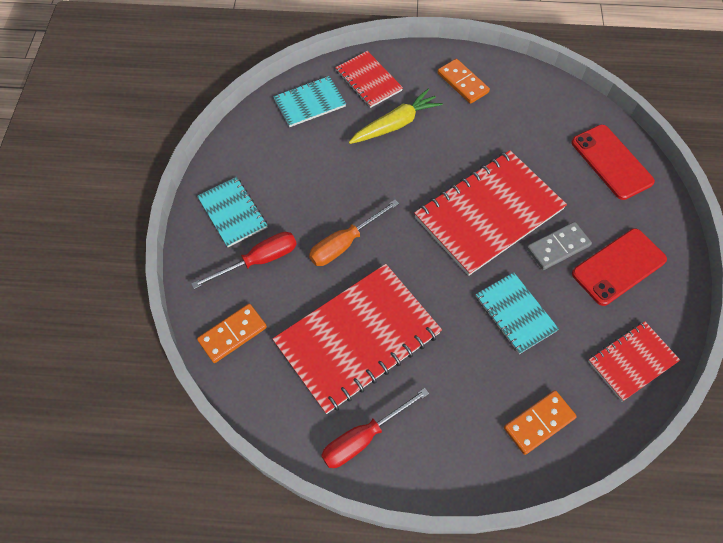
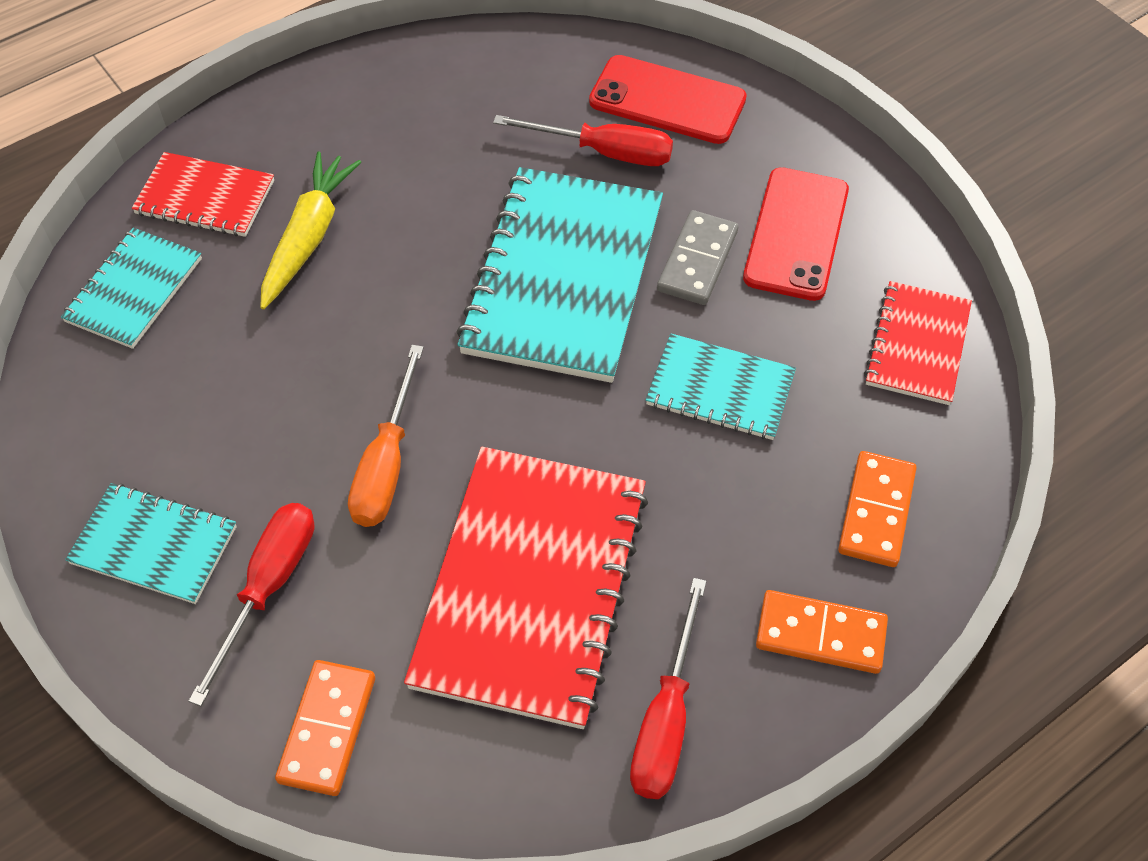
camera: 40 degrees left, 5 degrees down
red notebook [414,150,567,276] -> turquoise notebook [457,167,663,383]
orange domino [437,59,490,104] -> orange domino moved to [756,590,888,674]
none -> red screwdriver [493,115,673,166]

